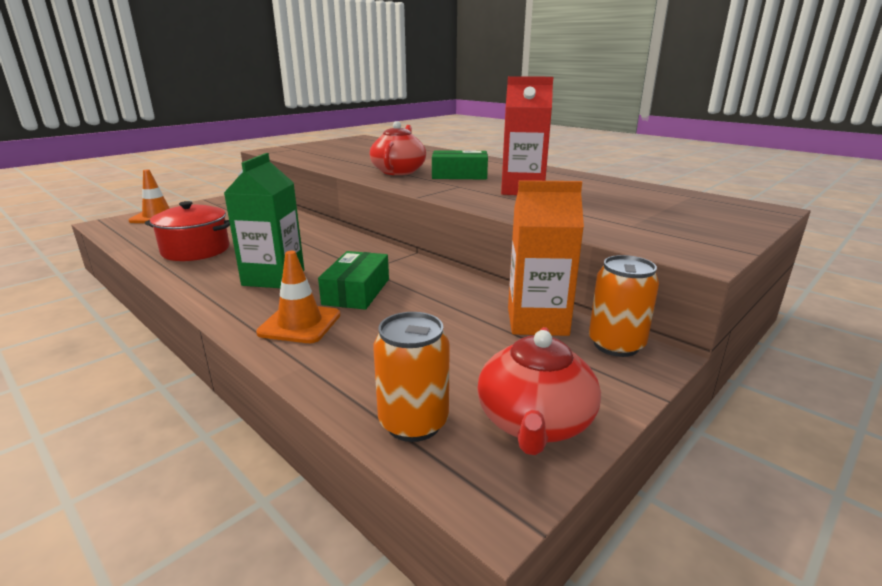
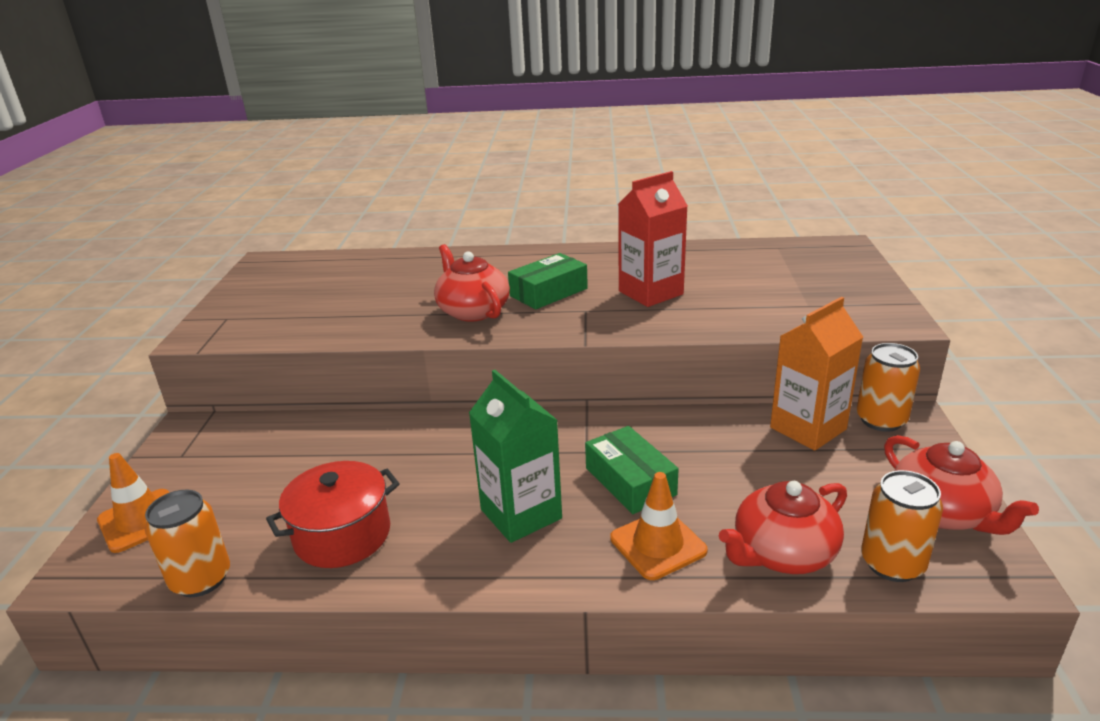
camera: 40 degrees left, 5 degrees up
none -> orange can [145,489,230,597]
none -> red teapot [719,481,847,574]

